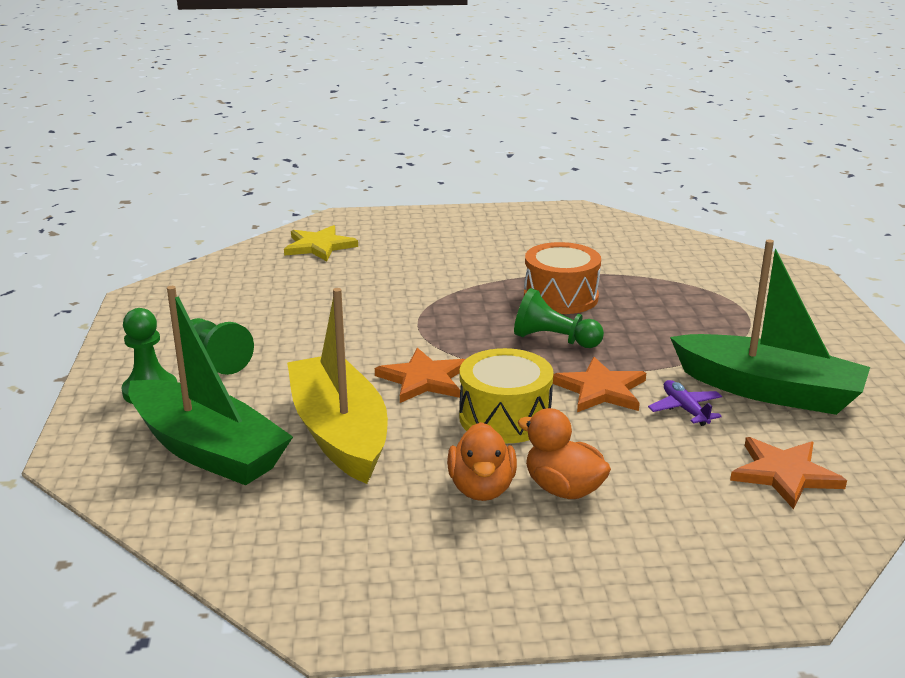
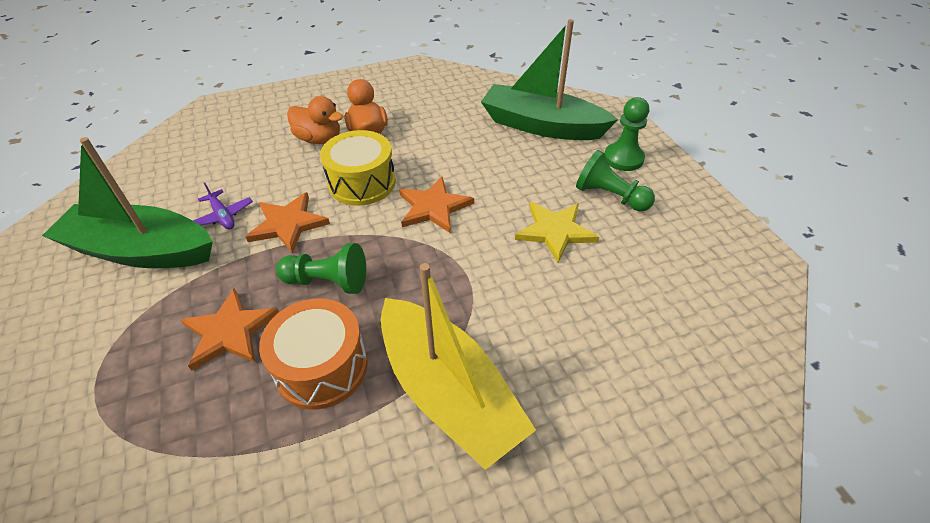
camera: 165 degrees right, 20 degrees up
yellow star [284,225,358,261] -> yellow star moved to [515,202,599,263]
yellow boat [287,288,388,484] -> yellow boat moved to [381,263,536,470]
orange star [730,437,847,509] -> orange star moved to [181,288,279,371]

